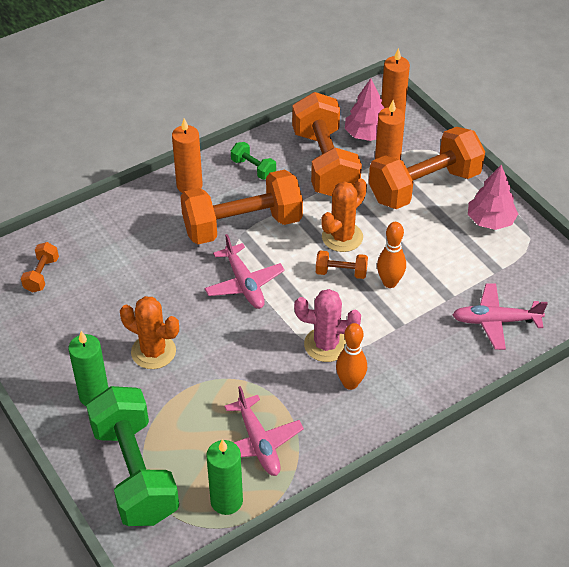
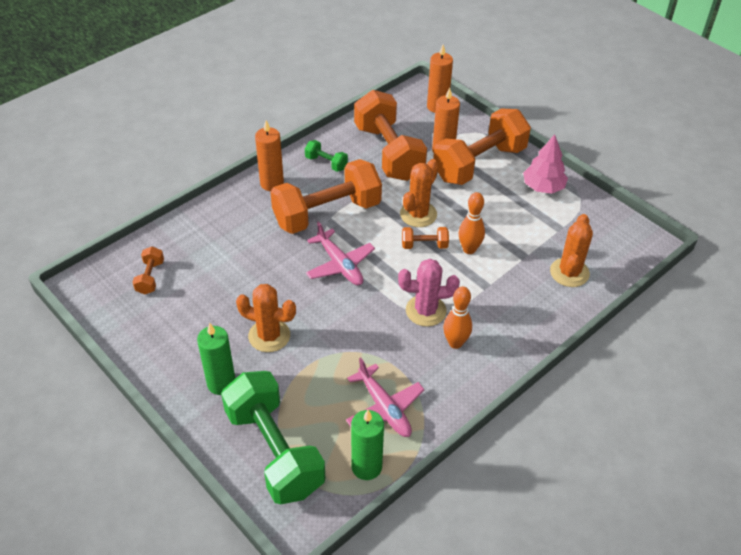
camera: 10 degrees left, 0 degrees up
pink tree [345,78,385,141] -> none
pink plane [452,283,548,350] -> orange cactus [550,214,593,287]

